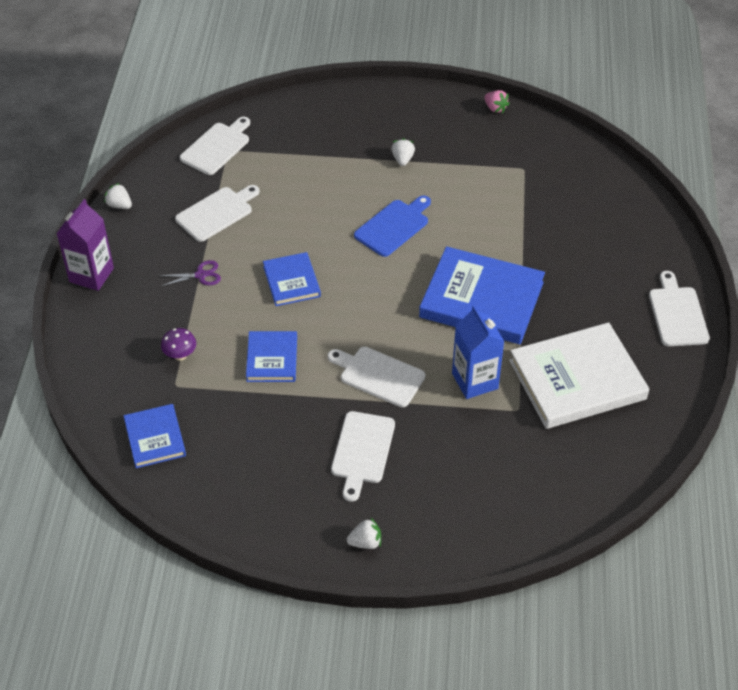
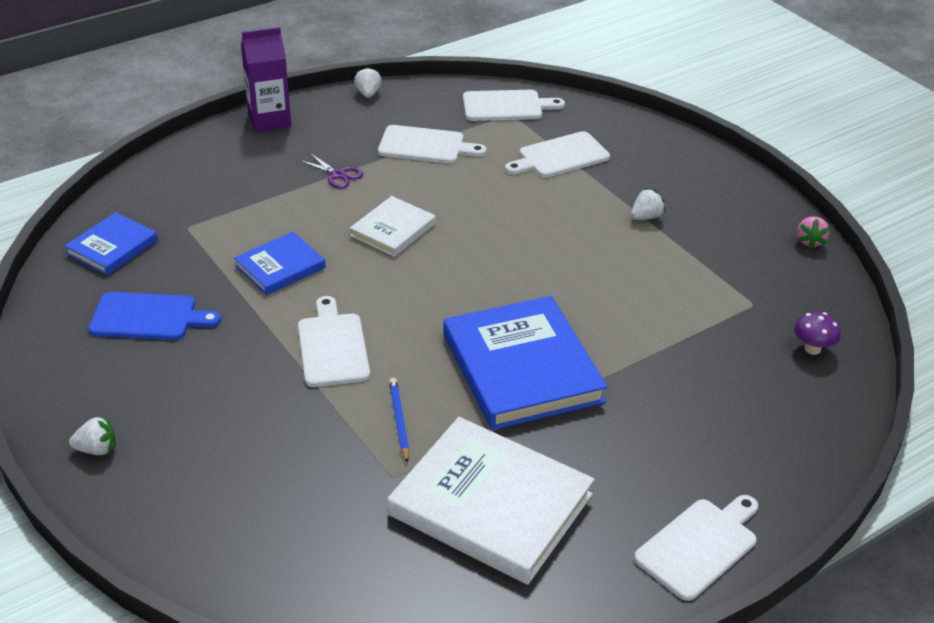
camera: 50 degrees right, 10 degrees down
purple mushroom [161,328,196,361] -> purple mushroom moved to [794,312,841,355]
blue book [263,252,321,306] -> white book [350,196,436,257]
white cutting board [331,411,395,502] -> white cutting board moved to [505,131,610,178]
white strawberry [347,517,381,549] -> white strawberry turned 45 degrees counterclockwise [69,416,116,455]
blue cutting board [354,195,431,257] -> blue cutting board moved to [89,292,221,340]
blue carton [452,305,504,399] -> blue pencil [389,378,409,463]

